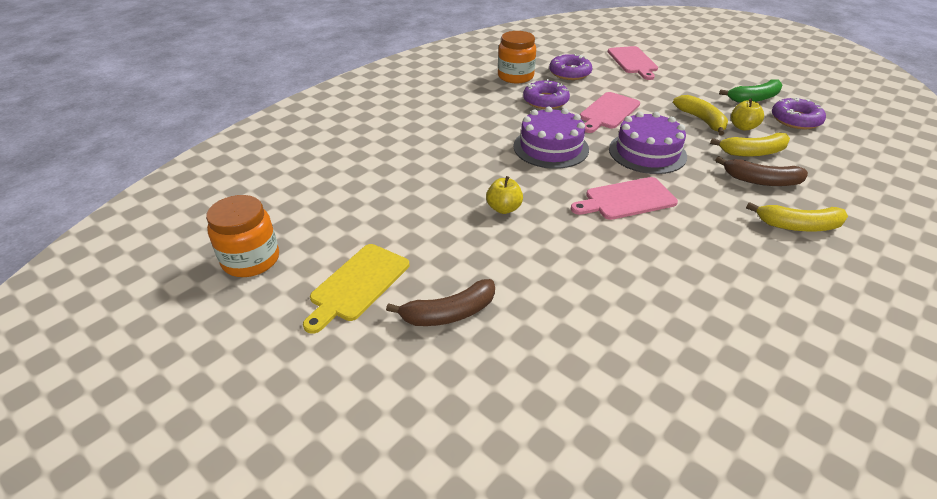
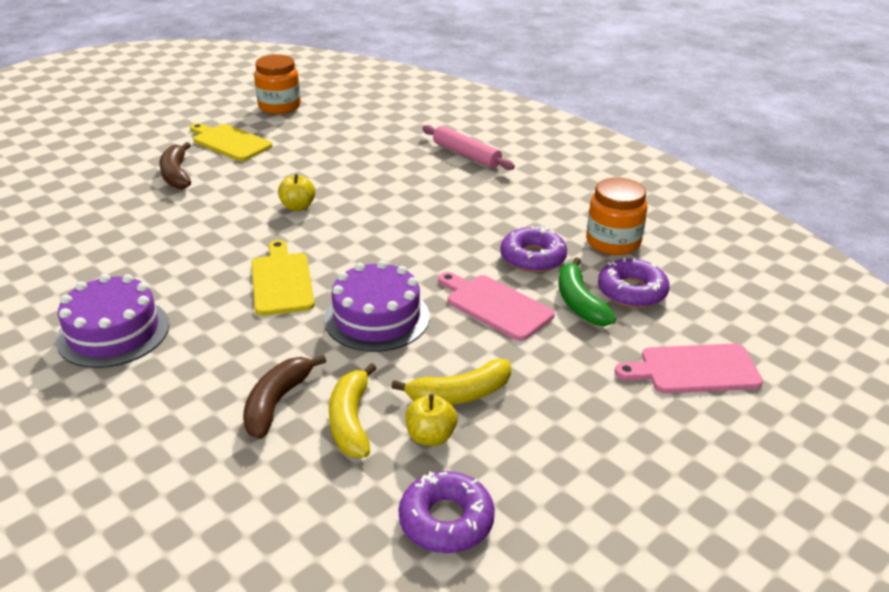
camera: 95 degrees right, 5 degrees down
purple cake [513,107,589,169] -> purple cake moved to [56,274,169,368]
pink cutting board [571,177,678,220] -> yellow cutting board [252,240,315,316]
green banana [719,79,782,103] -> green banana moved to [558,257,616,326]
yellow banana [746,202,848,231] -> none
none -> pink rolling pin [422,125,515,170]

